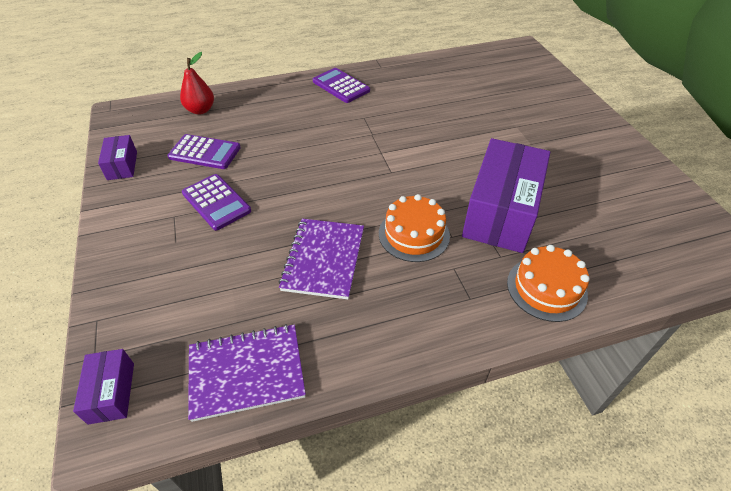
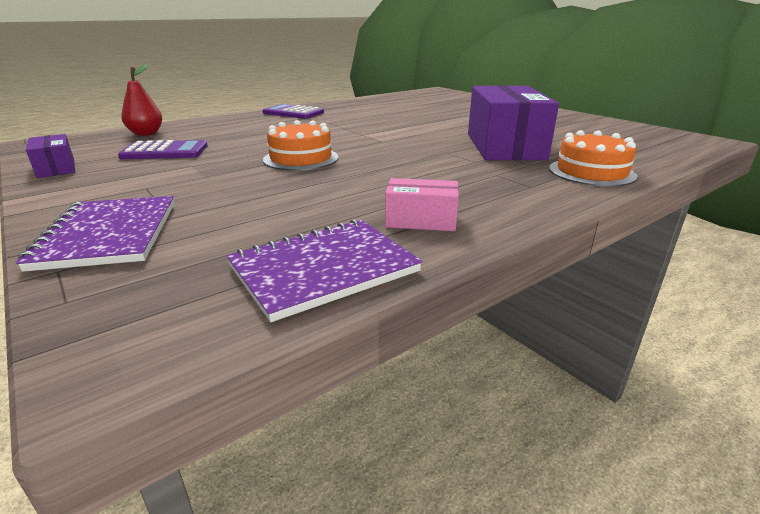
camera: 20 degrees left, 20 degrees down
purple box [73,349,134,425] -> none
purple calculator [182,174,251,231] -> none
purple notebook [279,219,364,299] -> purple notebook moved to [16,196,174,272]
orange cake [379,194,450,262] -> orange cake moved to [263,120,339,171]
none -> pink box [385,178,459,231]

